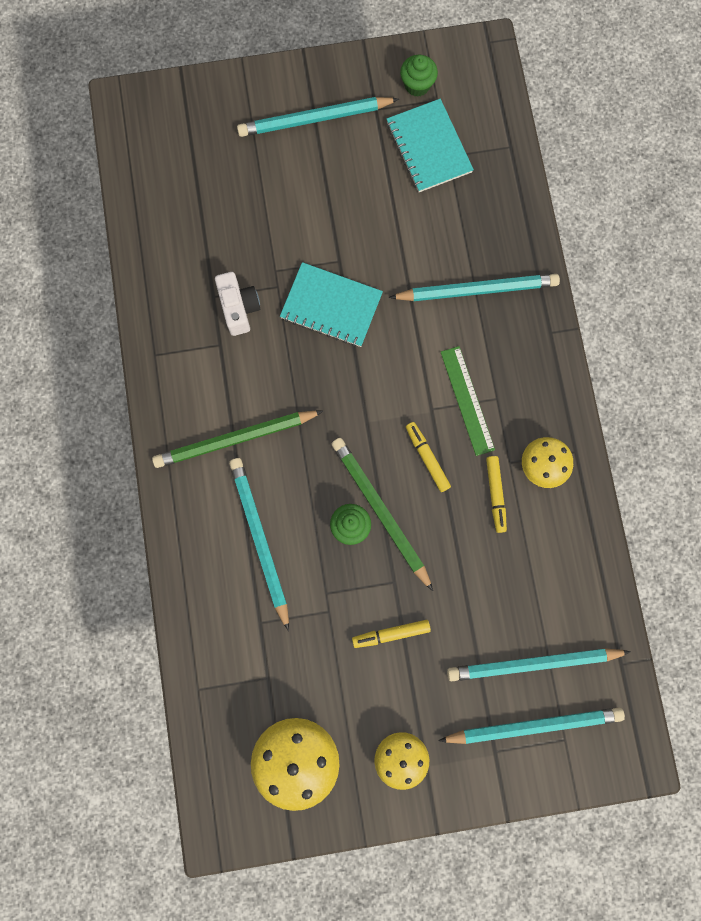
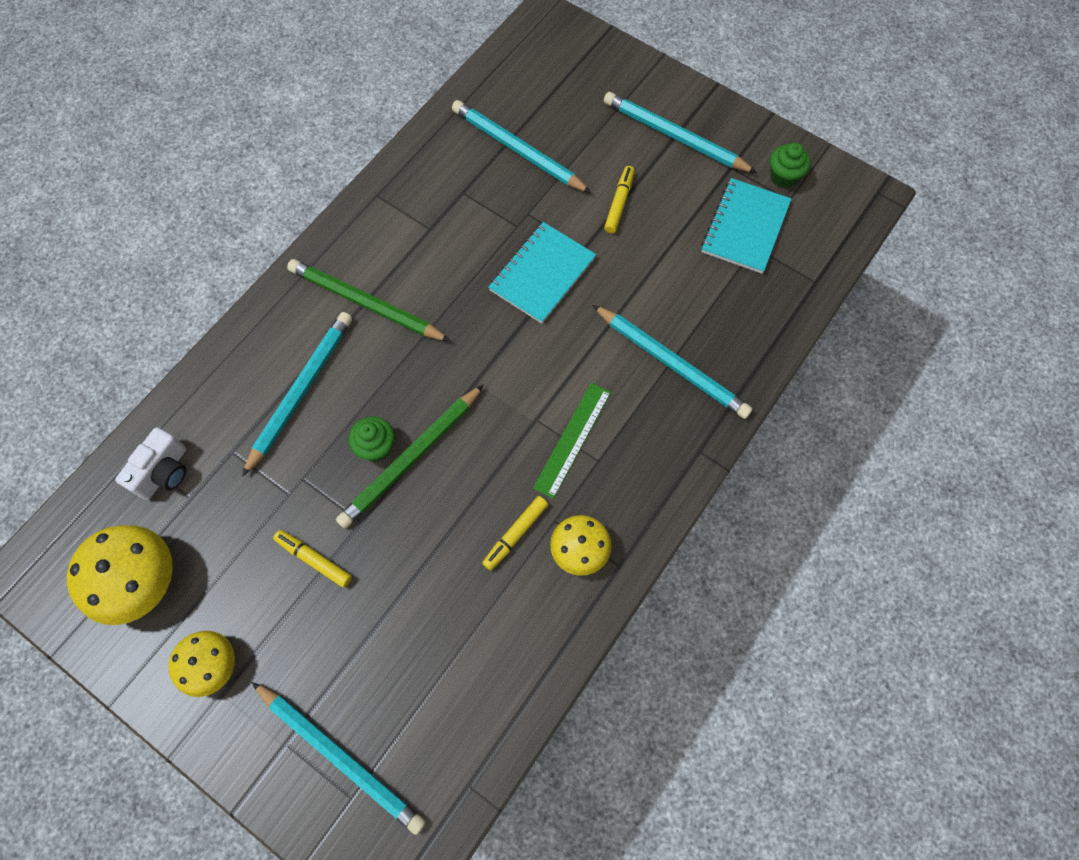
camera: 45 degrees right, 10 degrees down
white camera [215,272,260,336] -> white camera moved to [115,427,186,500]
turquoise notebook [280,262,383,347] -> turquoise notebook turned 60 degrees clockwise [488,222,596,324]
green pencil [331,438,433,591] -> green pencil turned 150 degrees counterclockwise [336,384,484,529]
yellow marker [406,422,451,492] -> yellow marker moved to [604,166,635,233]
turquoise pencil [447,648,631,681] -> turquoise pencil moved to [452,100,591,193]

